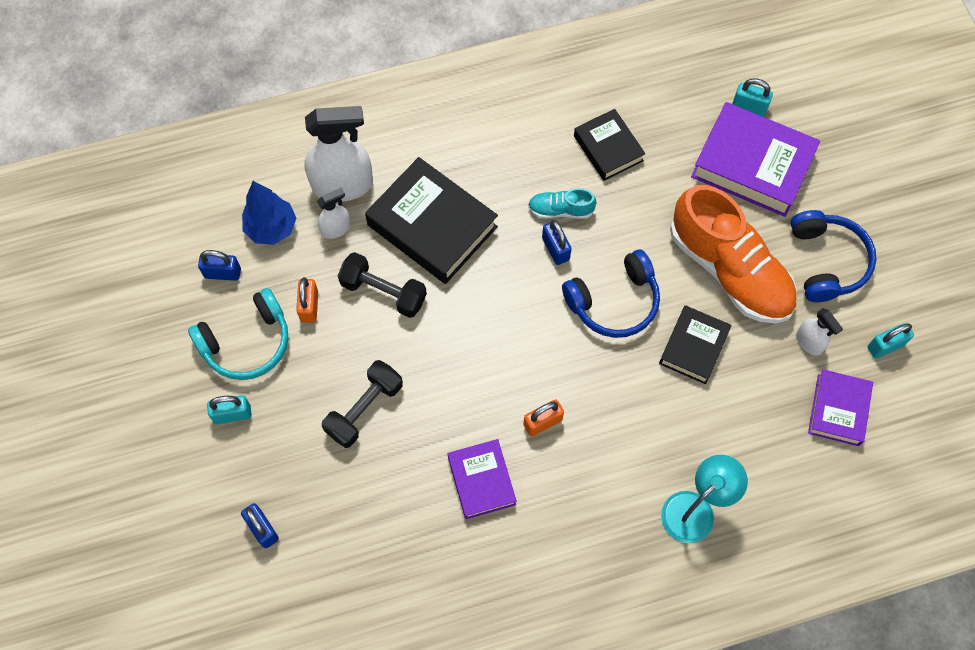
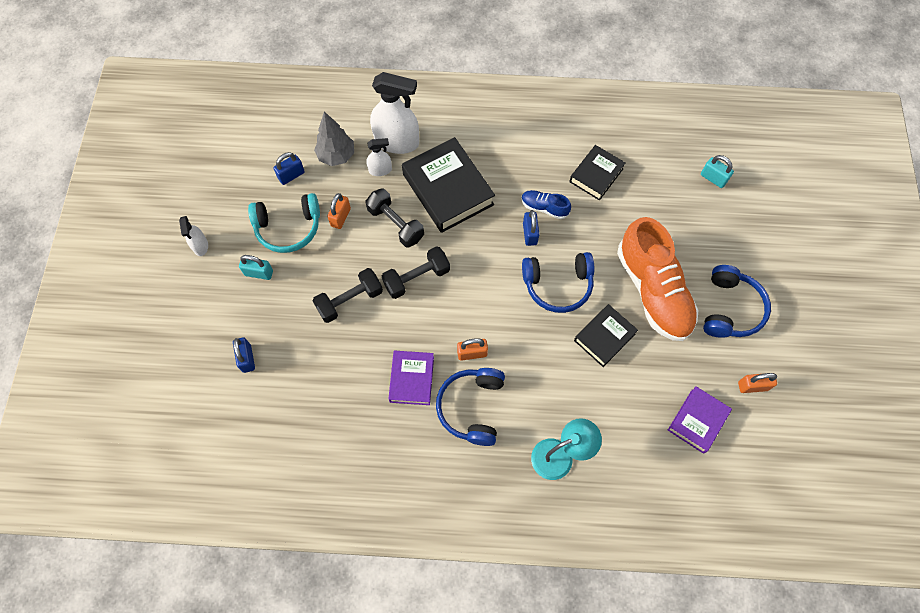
camera: 20 degrees right, 0 degrees up
blue padlock [198,250,241,281] -> blue padlock turned 60 degrees counterclockwise [273,152,305,185]
blue tree [242,181,296,245] -> grey tree [314,111,354,166]
turquoise shoe [528,188,597,219] -> blue shoe [521,190,571,219]
black book [574,109,645,181] -> black book turned 45 degrees clockwise [569,145,626,201]
purple book [691,102,820,217] -> none
white spray bottle [796,308,843,356] -> white spray bottle moved to [179,216,208,256]
turquoise padlock [868,323,914,359] -> orange padlock [738,373,777,393]
none -> black dumbbell [382,246,450,299]
none -> blue headphones [436,368,505,446]

